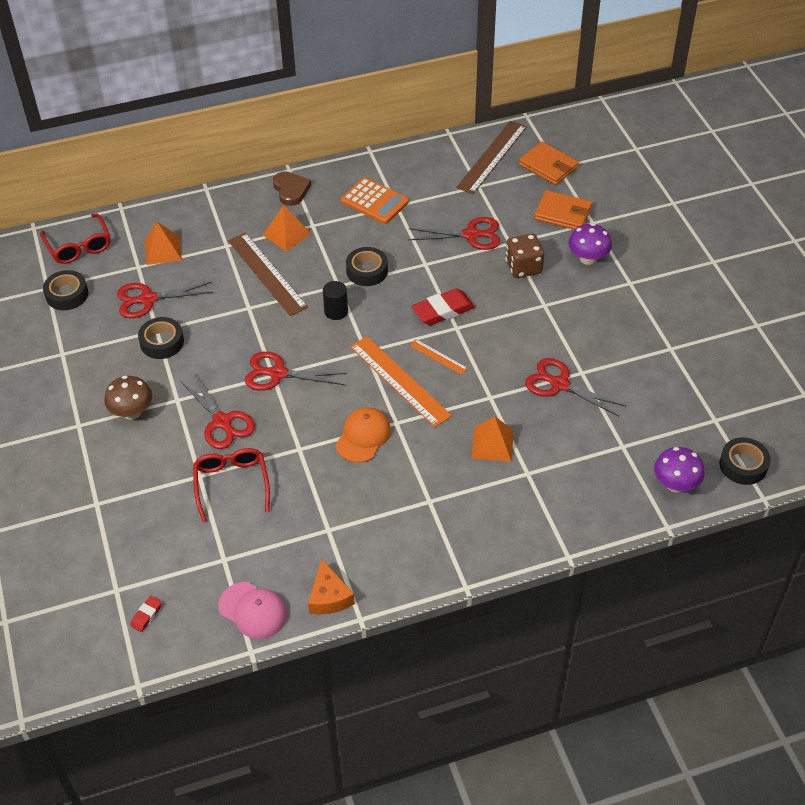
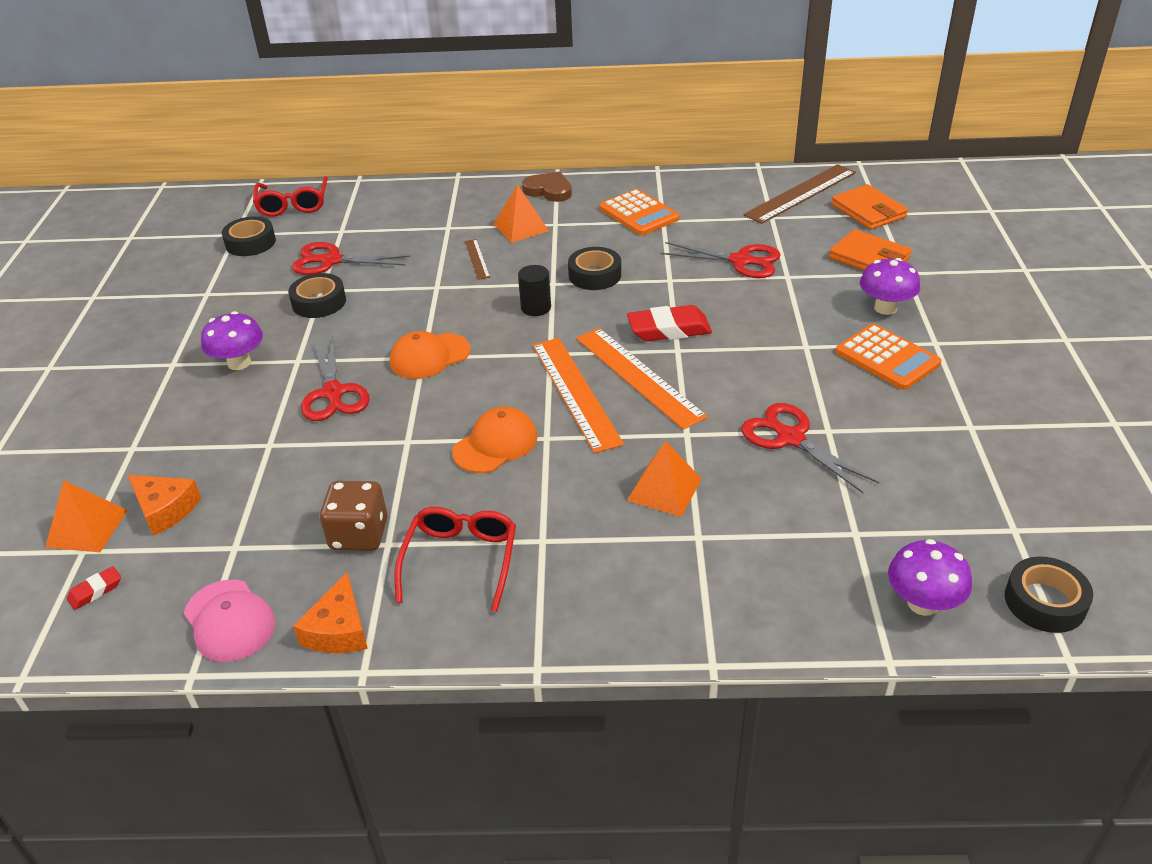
camera: 20 degrees right, 10 degrees down
brown mushroom [105,376,152,420] -> purple mushroom [201,311,263,370]
orange pyramid [145,222,182,265] -> orange pyramid moved to [45,480,128,552]
red glasses [193,448,270,522] -> red glasses moved to [395,507,516,612]
brown ruler [228,233,308,316] -> brown ruler [465,239,490,280], size x0.48
red scissors [245,352,347,390] -> orange cap [390,331,471,379]
brown heart [273,171,311,206] -> brown heart turned 60 degrees counterclockwise [522,172,572,202]
orange ruler [410,339,468,375] -> orange ruler [576,328,708,430], size x2.07
brown dice [505,234,544,278] -> brown dice moved to [320,481,387,551]
none -> orange cheese [128,475,201,536]
none -> orange calculator [836,324,942,390]

